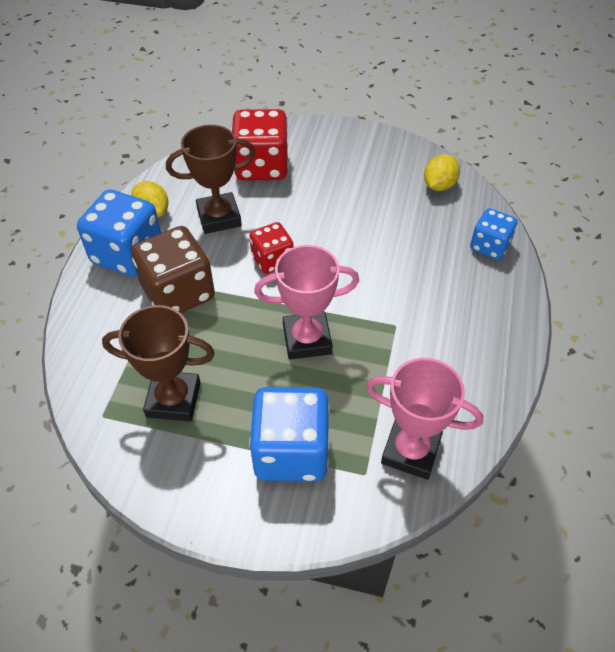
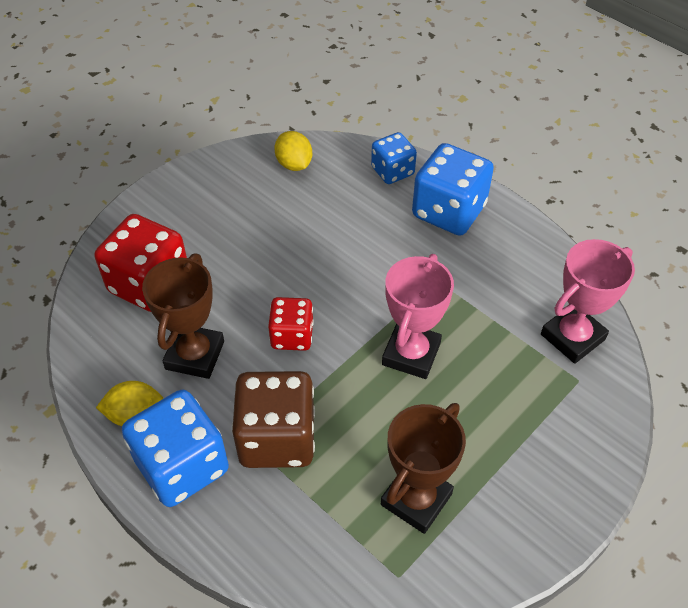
camera: 60 degrees left, 0 degrees up
blue dice [249,387,330,482] -> blue dice moved to [412,143,494,236]

